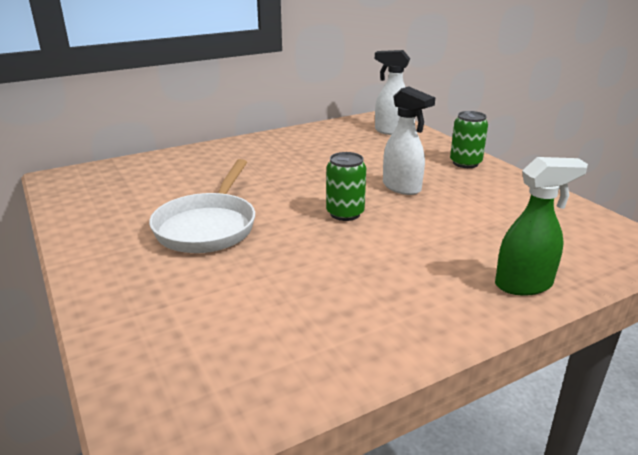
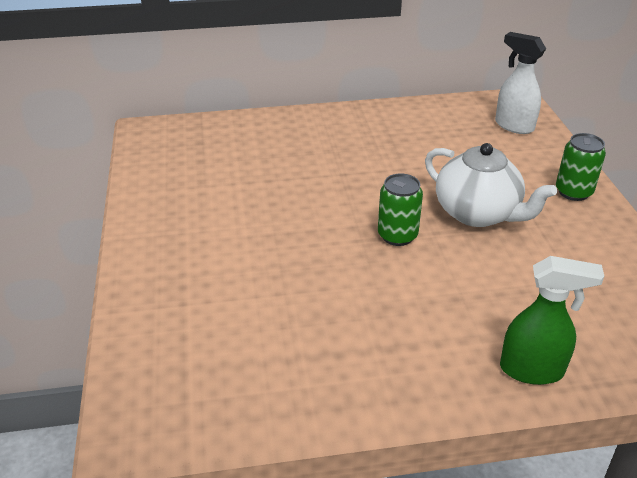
camera: 20 degrees right, 10 degrees up
white pan [149,159,255,253] -> none
white spray bottle [383,86,435,195] -> white teapot [425,143,557,227]

